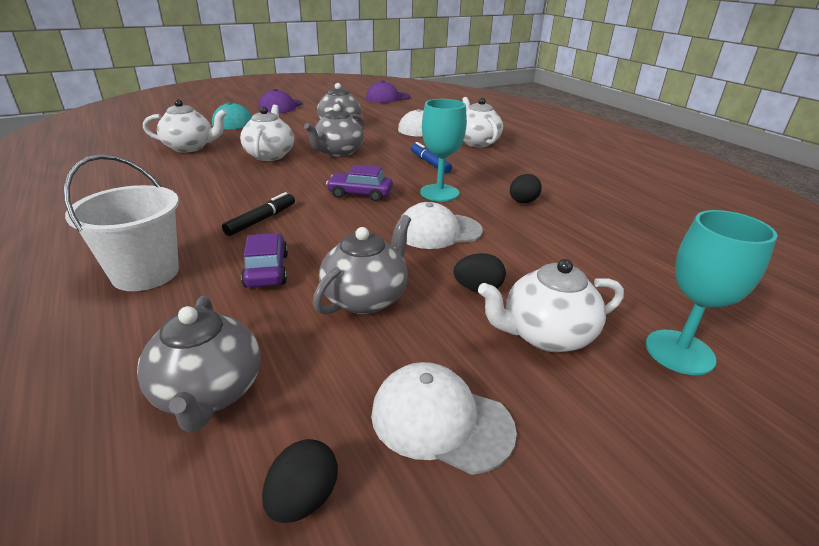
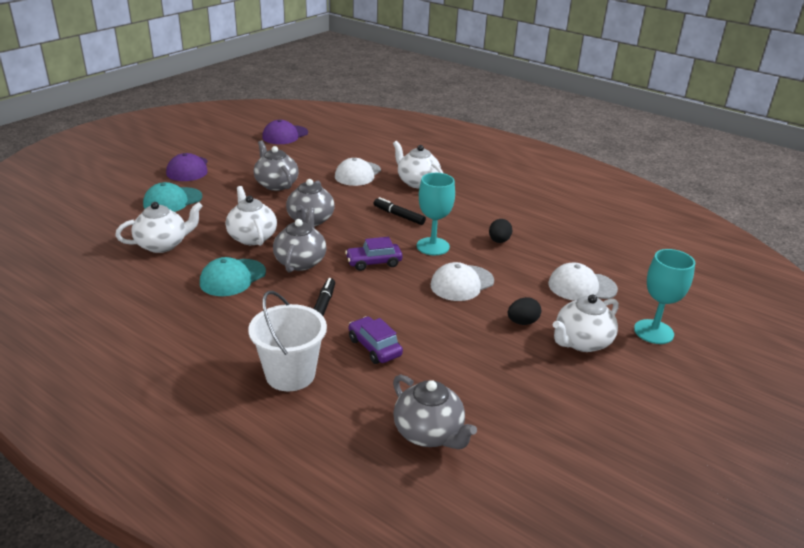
camera: 25 degrees left, 0 degrees up
black egg [262,439,338,523] -> none
grey teapot [313,215,411,315] -> grey teapot moved to [273,207,326,273]
white cap [371,362,517,475] -> white cap moved to [548,262,618,301]
blue marker [411,142,452,173] -> black marker [374,197,426,225]
none -> turquoise cap [200,257,266,296]

